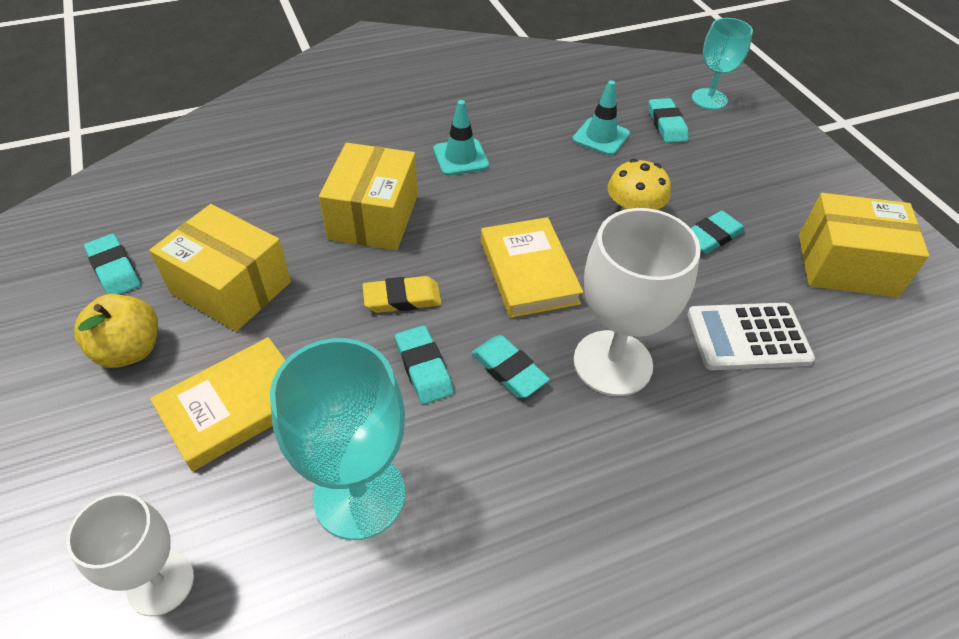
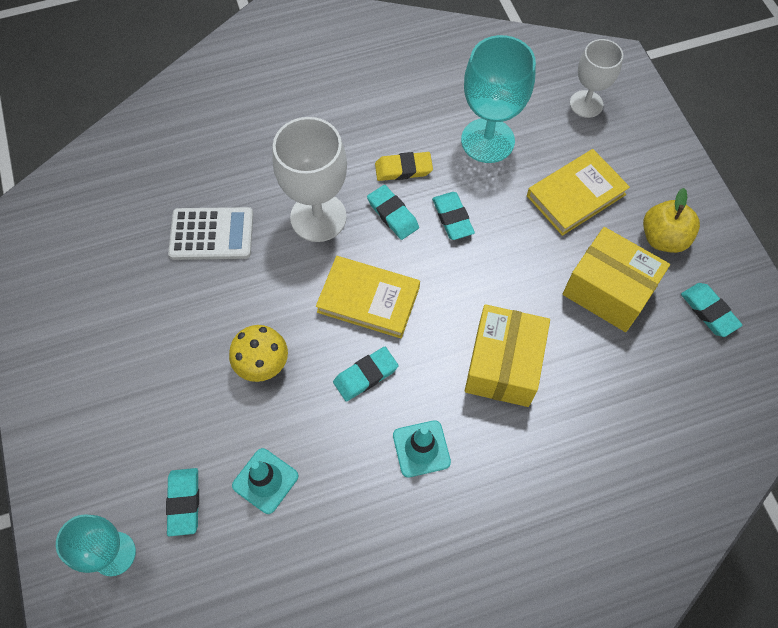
camera: 175 degrees left, 15 degrees up
yellow eraser [363,276,442,313] -> yellow eraser moved to [375,152,433,181]
yellow book [481,217,583,318] -> yellow book turned 60 degrees counterclockwise [316,256,420,338]
turquoise eraser [691,211,745,254] -> turquoise eraser moved to [333,347,398,401]
yellow box [799,193,929,298] -> none

